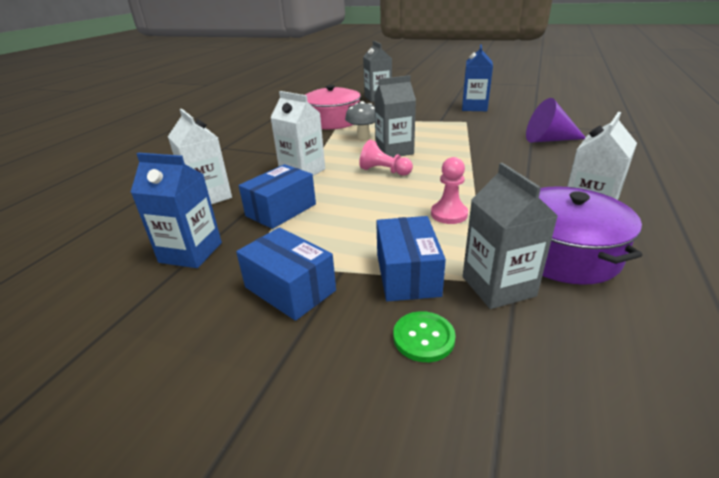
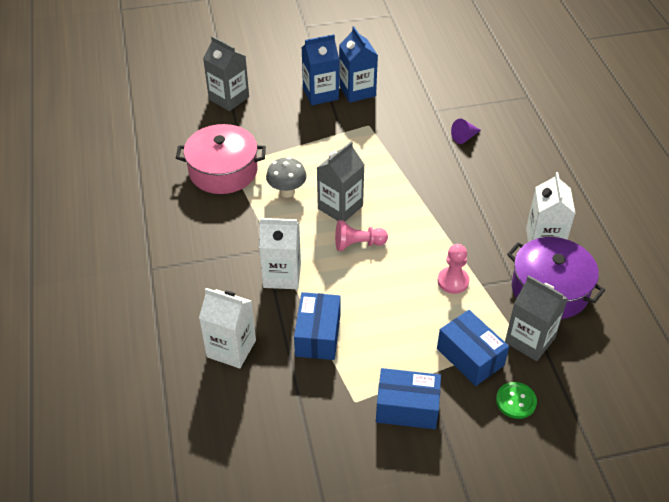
camera: 35 degrees left, 15 degrees up
blue carton [130,153,222,268] -> blue carton moved to [301,34,339,105]
purple cone [526,98,586,143] -> purple cone [451,118,481,144], size x0.55

